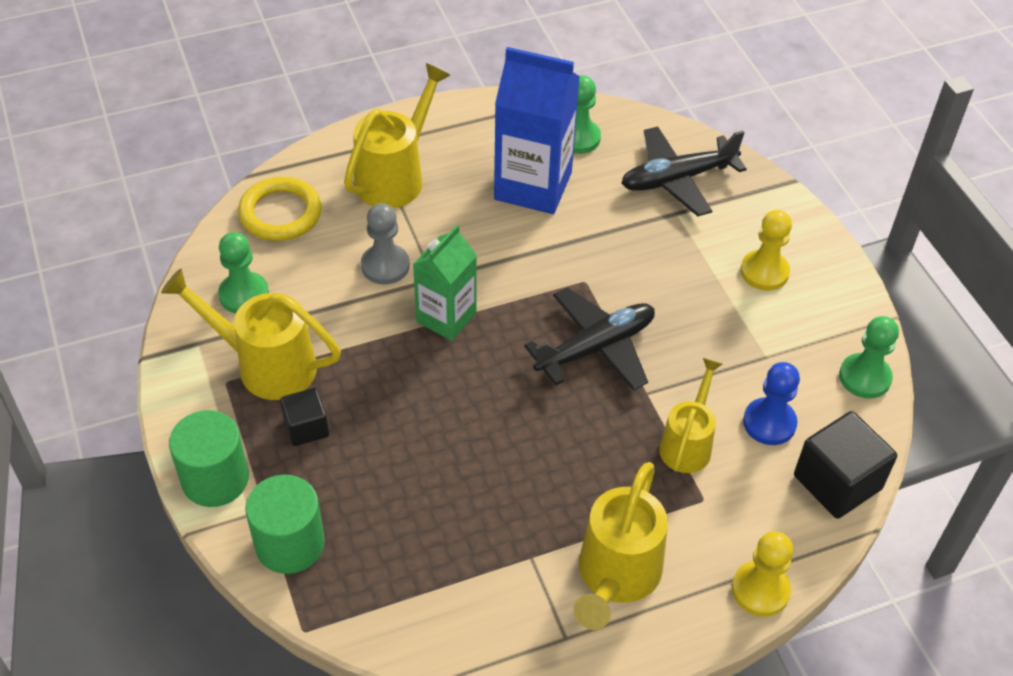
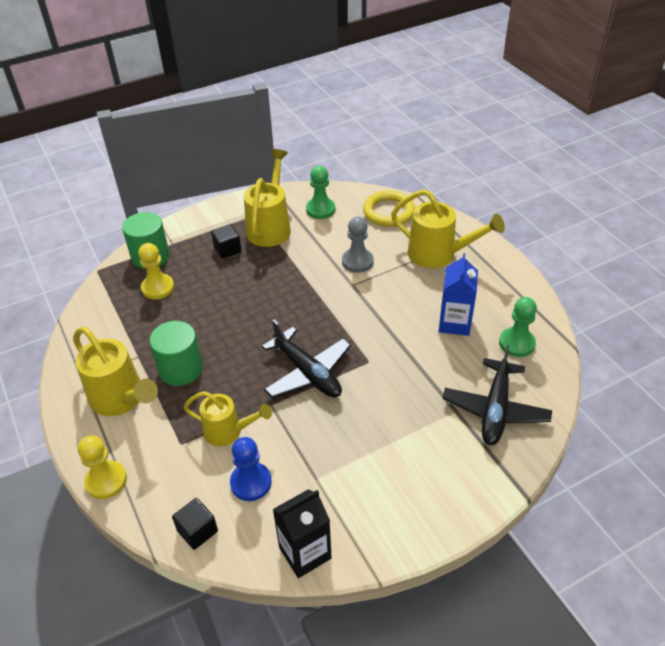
camera: 85 degrees right, 5 degrees down
green cylinder [169,410,249,507] -> green cylinder moved to [149,321,203,386]
green carton [413,225,477,341] -> none
blue carton [494,47,580,214] -> blue carton [439,253,478,336], size x0.64
yellow watering can [573,462,668,630] -> yellow watering can turned 150 degrees counterclockwise [73,327,158,416]
black plane [621,126,747,216] -> black plane turned 135 degrees counterclockwise [443,345,552,445]
yellow pawn [740,210,792,291] -> yellow pawn moved to [138,243,174,300]
black cube [794,411,897,519] -> black cube [172,498,218,550], size x0.59
green pawn [839,316,899,399] -> black carton [273,489,332,578]

